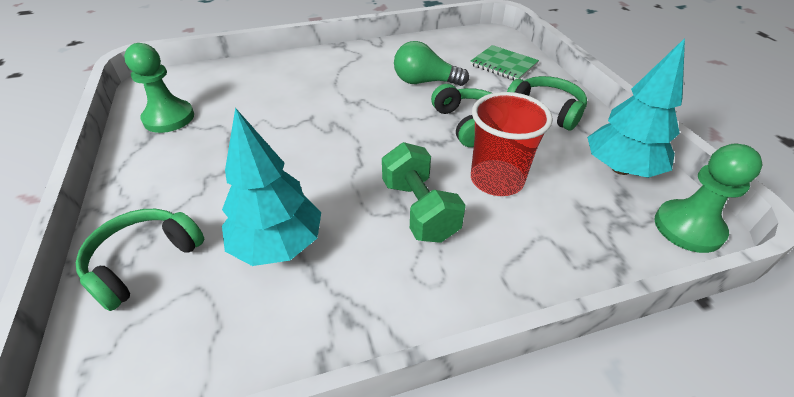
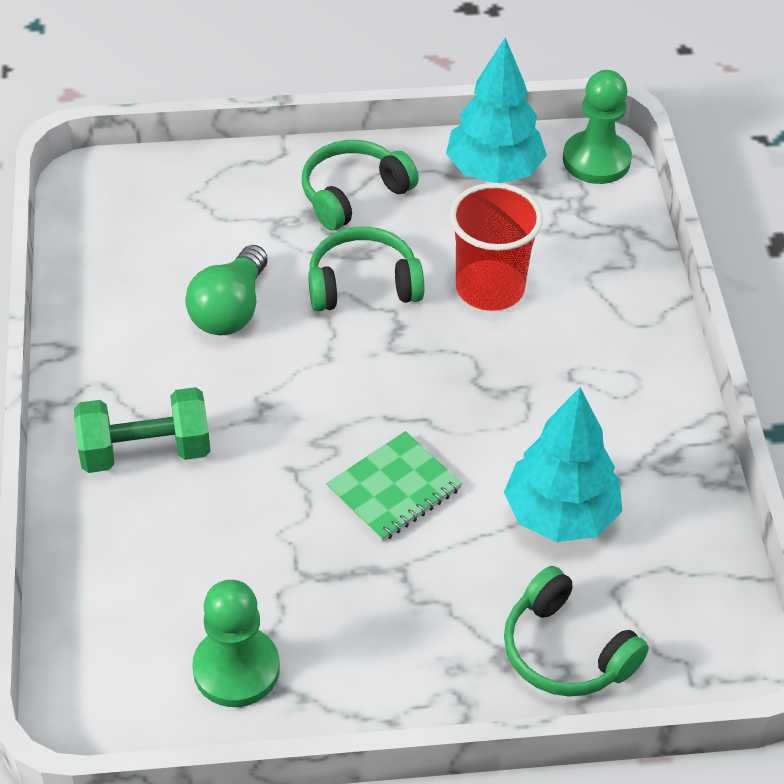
camera: 80 degrees left, 5 degrees up
green dumbbell [382,142,466,243] -> green dumbbell moved to [74,387,210,473]
green notebook [470,45,539,81] -> green notebook moved to [326,431,462,542]

